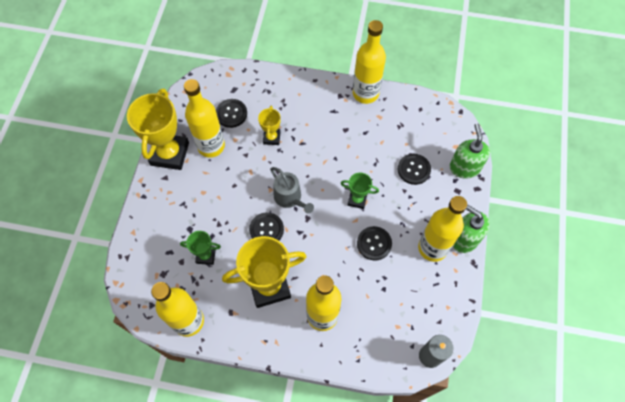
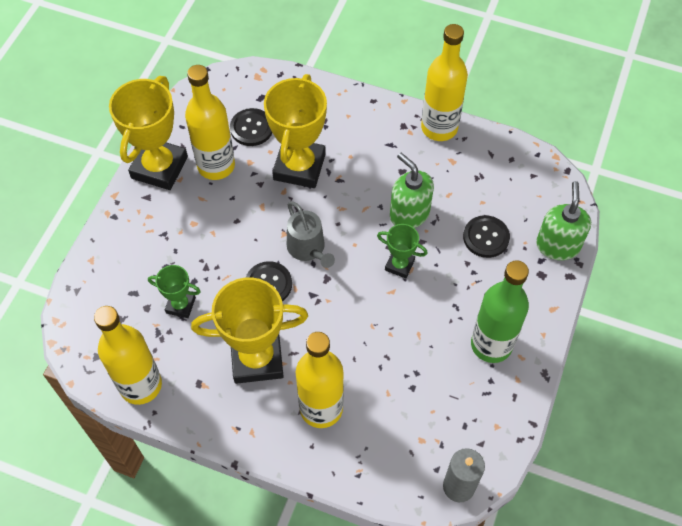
camera: 10 degrees right, 5 degrees down
yellow trophy [258,106,281,145] -> yellow trophy [264,74,327,188], size x1.97
black button [357,226,392,261] -> none
yellow bottle [418,196,467,262] -> green bottle [471,260,529,363]
green soap dispenser [453,204,490,253] -> green soap dispenser moved to [390,153,434,228]

